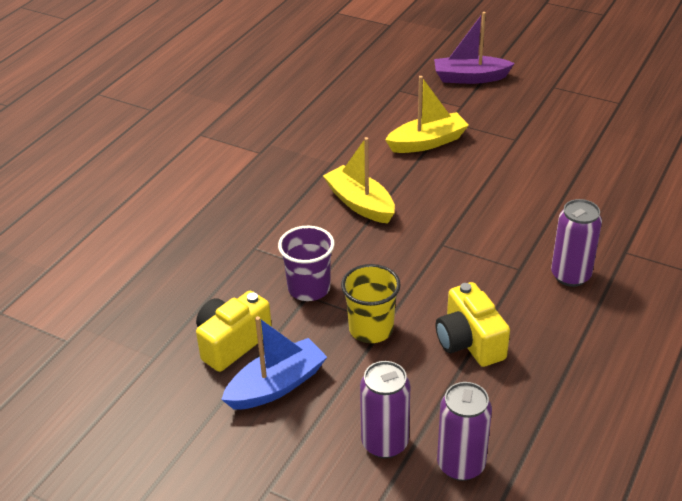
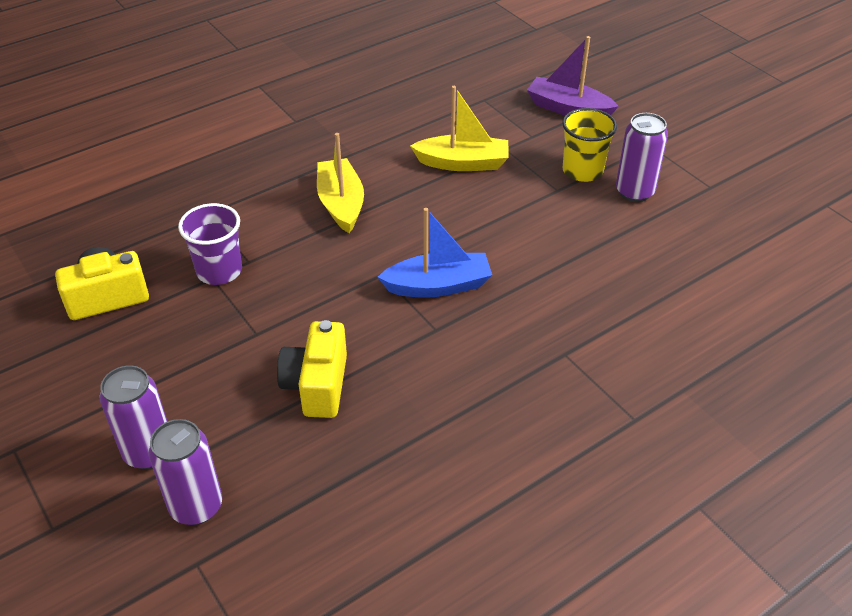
camera: 25 degrees right, 5 degrees up
blue boat [221,316,327,410] -> blue boat moved to [378,208,492,298]
yellow cup [341,264,401,343] -> yellow cup moved to [562,108,617,182]
purple can [551,199,602,287] -> purple can moved to [616,113,668,202]

